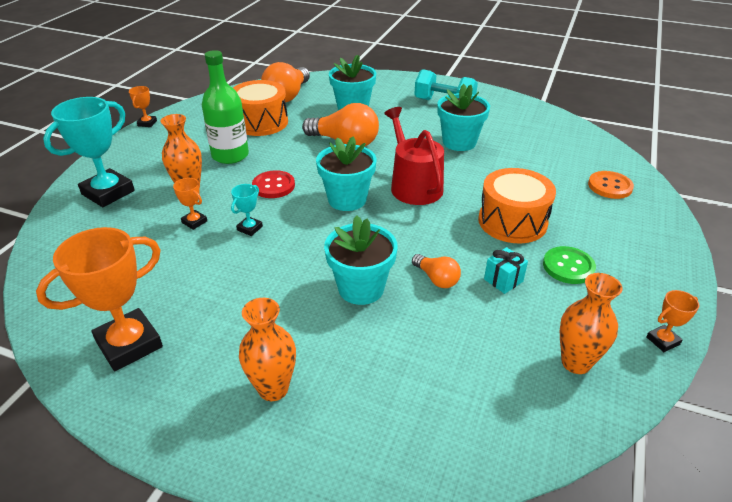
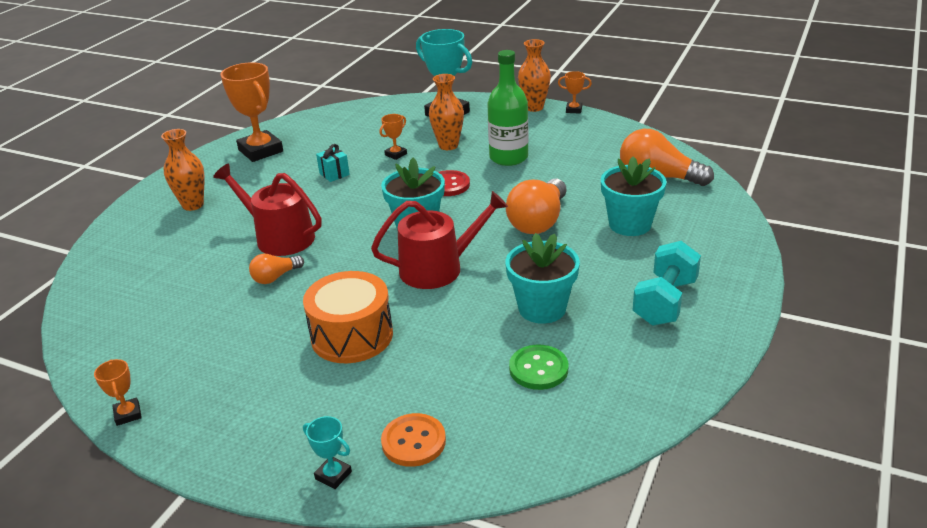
camera: 95 degrees right, 5 degrees down
turquoise trophy [231,184,263,236] -> turquoise trophy moved to [303,416,352,489]
orange drum [233,80,288,136] -> none
turquoise flower pot [324,215,398,305] -> red watering can [213,164,322,256]
turquoise gift [484,247,528,294] -> turquoise gift moved to [316,144,350,182]
green button [543,246,596,284] -> green button moved to [509,345,568,390]
orange vase [560,273,623,374] -> orange vase moved to [518,39,551,112]

